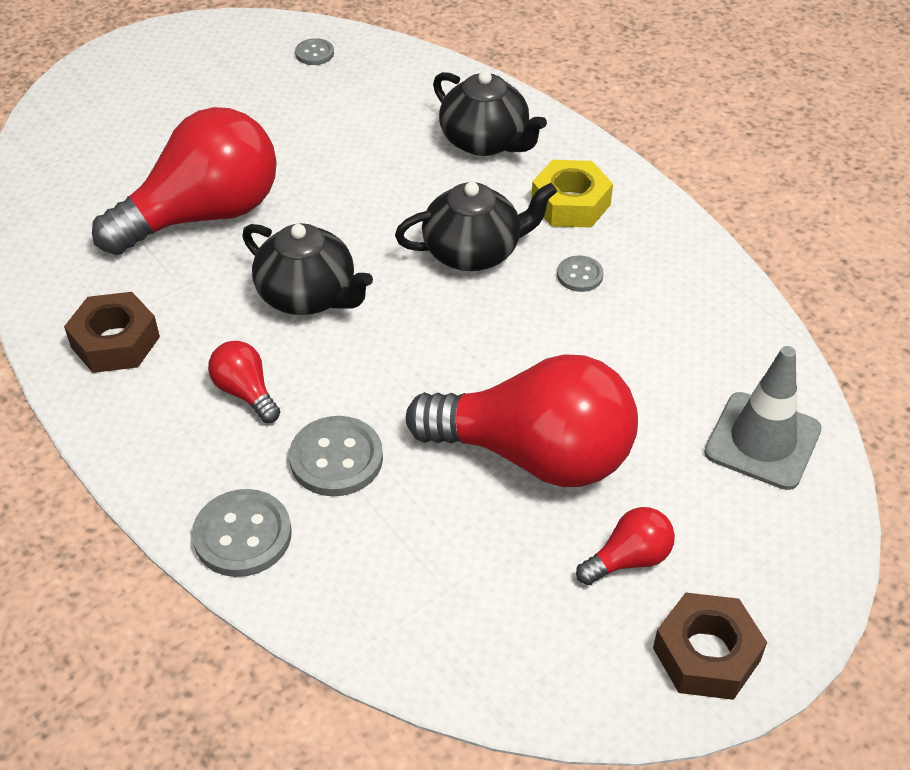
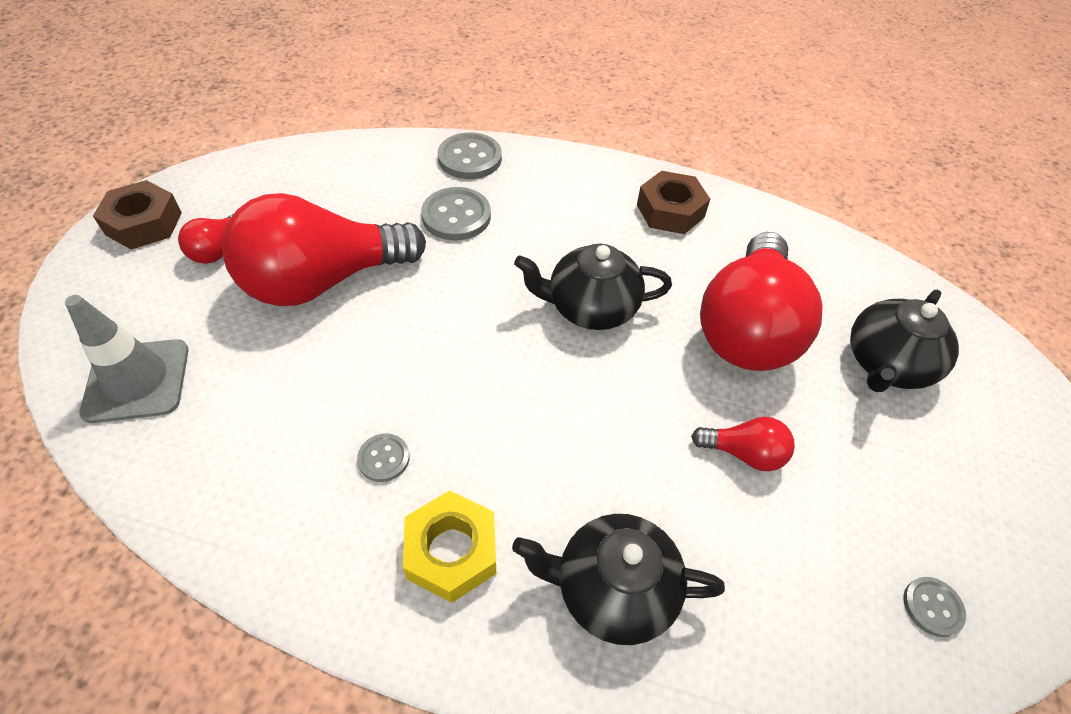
camera: 140 degrees right, 5 degrees up
red light bulb [208,341,280,423] -> red light bulb moved to [691,417,795,471]
black teapot [395,182,557,271] -> black teapot moved to [850,290,959,392]

